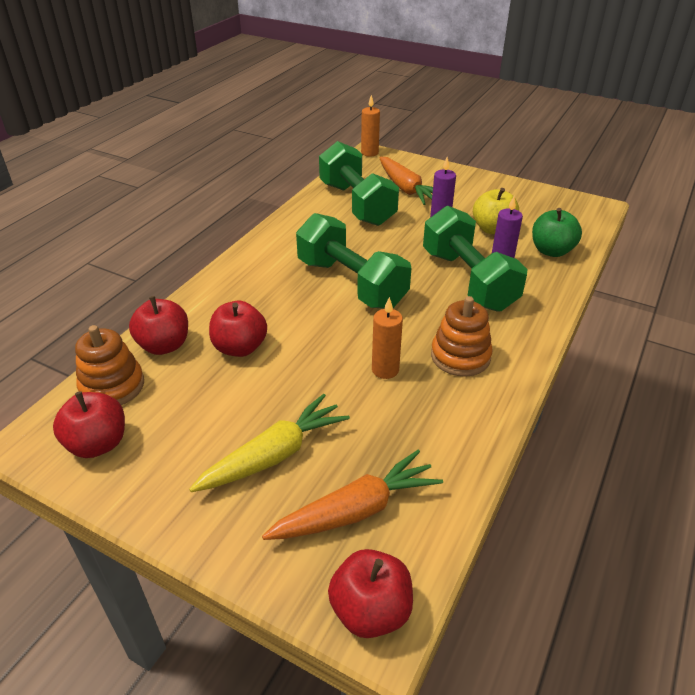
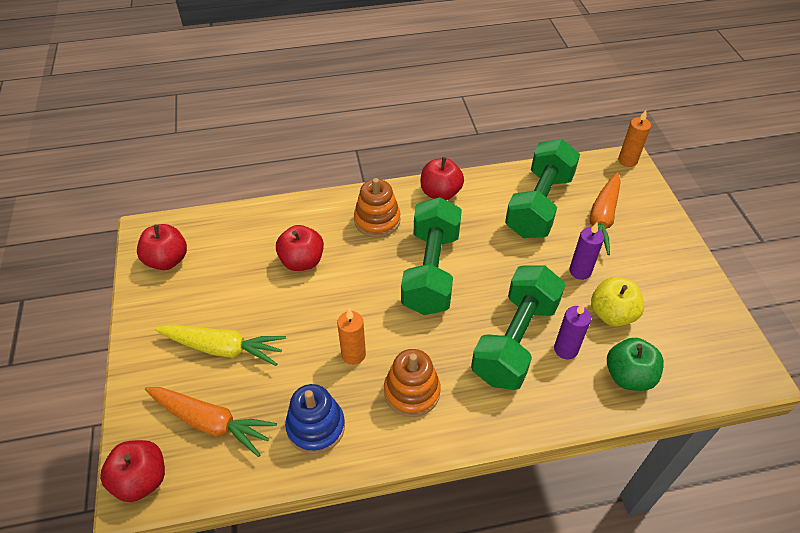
camera: 50 degrees right, 10 degrees up
orange stacking toy [75,325,144,405] -> orange stacking toy moved to [354,178,400,238]
red apple [129,296,188,355] -> red apple moved to [420,157,464,200]
none -> blue stacking toy [285,384,345,454]

